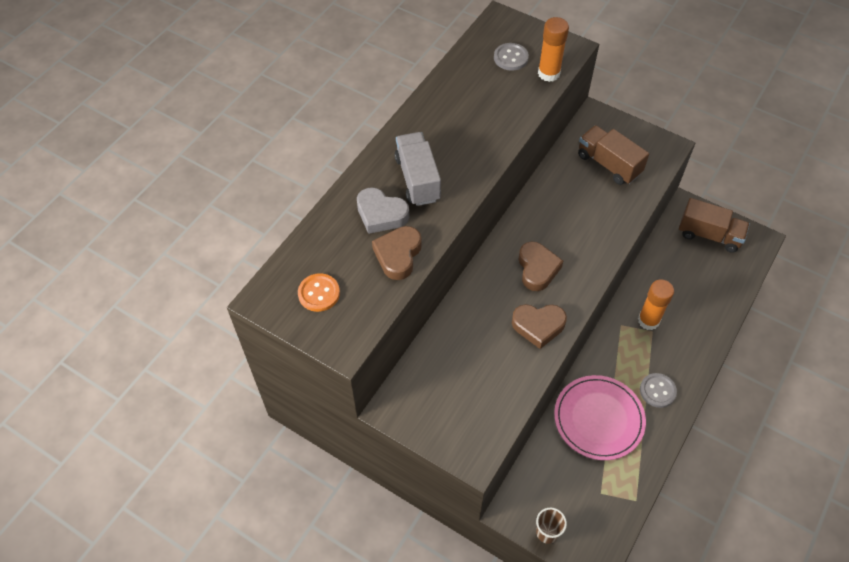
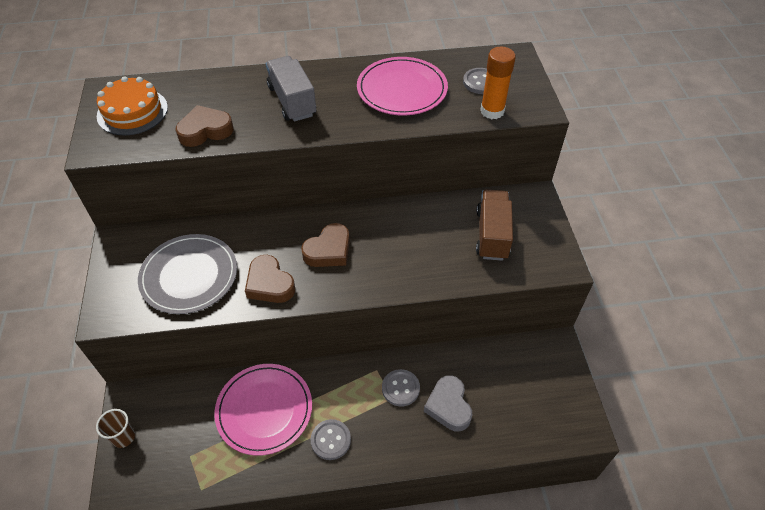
camera: 50 degrees right, 5 degrees down
orange button [298,273,340,312] -> orange cake [97,76,168,135]
grey heart [357,187,409,234] -> grey heart moved to [424,375,472,431]
grey truck [395,132,441,206] -> grey truck turned 60 degrees counterclockwise [266,56,316,122]
orange glue stick [638,280,674,330] -> grey button [382,369,420,406]
brown truck [679,198,750,253] -> none
none -> grey plate [138,234,237,314]
none -> pink plate [357,57,448,116]

